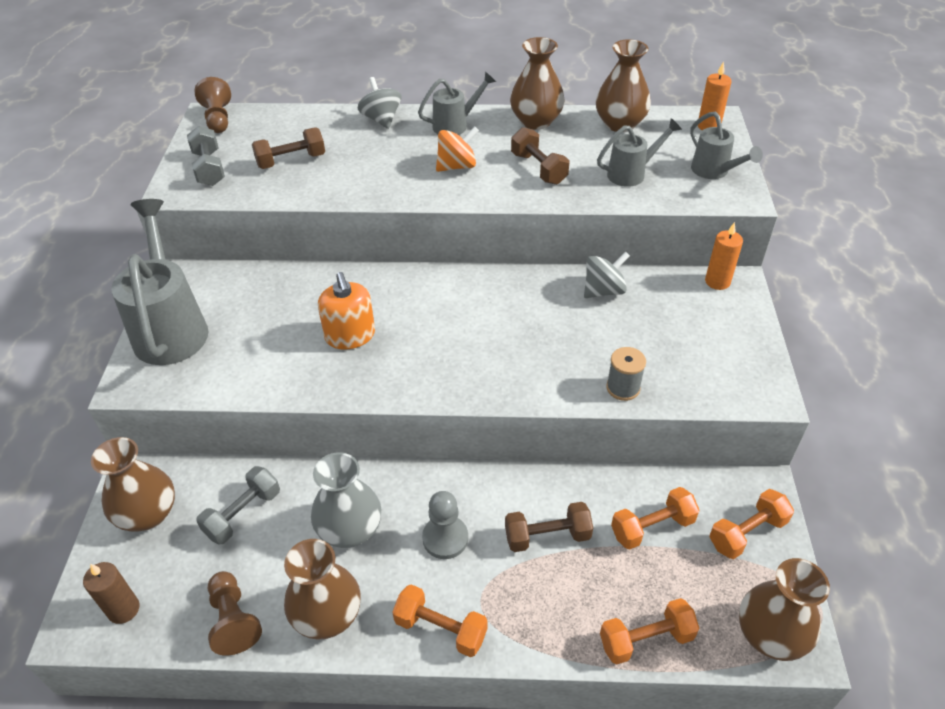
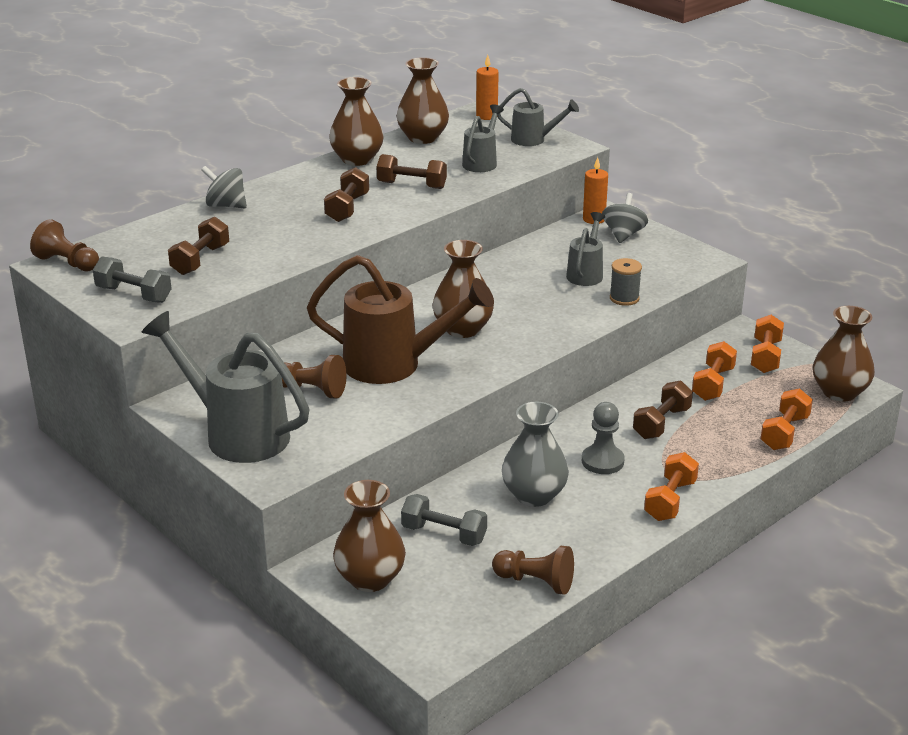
camera: 45 degrees left, 15 degrees down
brown candle [83,562,139,624] -> none
grey dumbbell [196,466,280,544] -> grey dumbbell turned 60 degrees counterclockwise [401,494,487,546]
brown vase [284,539,361,640] -> brown vase moved to [432,240,494,338]
orange soap dispenser [318,272,375,350] -> brown watering can [307,255,494,384]
orange dumbbell [393,584,488,657] -> orange dumbbell turned 45 degrees counterclockwise [644,452,699,521]
grey watering can [418,71,496,135] -> grey watering can moved to [566,212,605,286]
orange spinning top [436,126,479,172] -> brown dumbbell [324,167,369,222]
grey spinning top [584,251,630,298] -> grey spinning top moved to [602,193,648,243]
none -> brown pawn [282,355,347,398]

